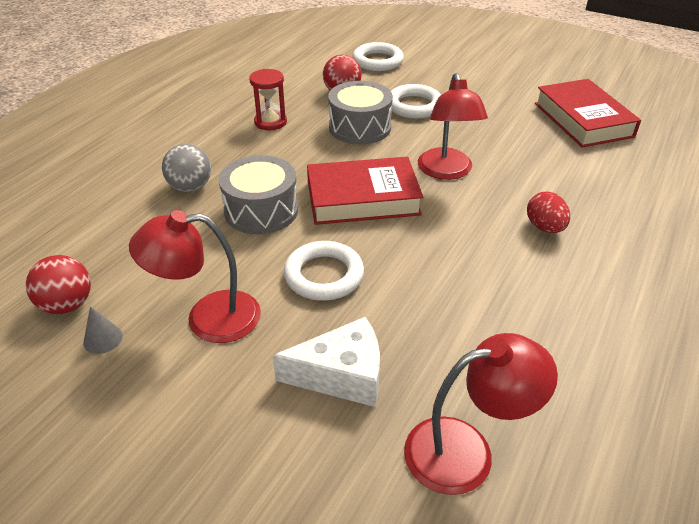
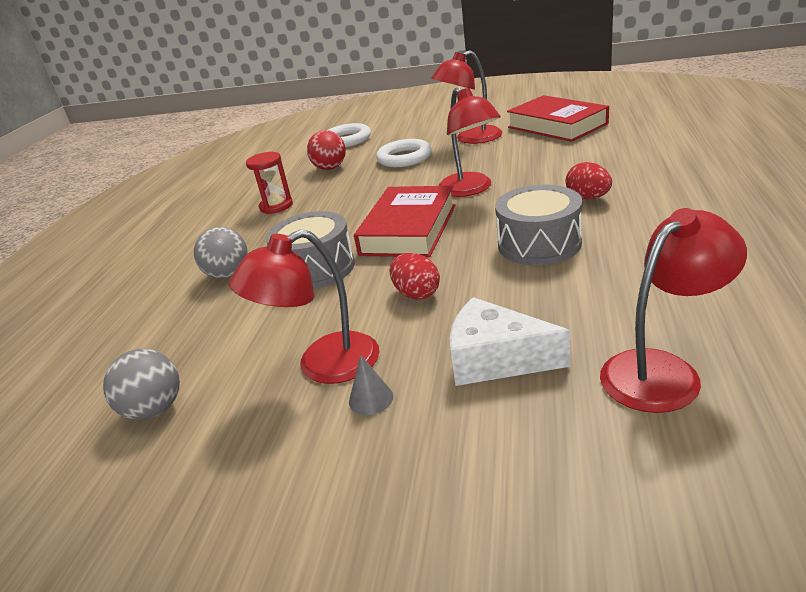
camera: 15 degrees left, 10 degrees down
red ball [26,255,91,314] -> grey ball [103,349,180,420]
grey cone [83,306,123,354] -> grey cone moved to [349,355,393,415]
white cheese [273,317,380,407] -> white cheese turned 135 degrees counterclockwise [450,297,570,386]
white ring [284,241,364,301] -> red egg [389,253,440,300]
red book [307,157,423,225] -> red book turned 45 degrees counterclockwise [354,186,455,257]
grey drum [328,81,393,144] -> grey drum moved to [495,185,582,265]
none -> red lamp [431,50,502,144]

